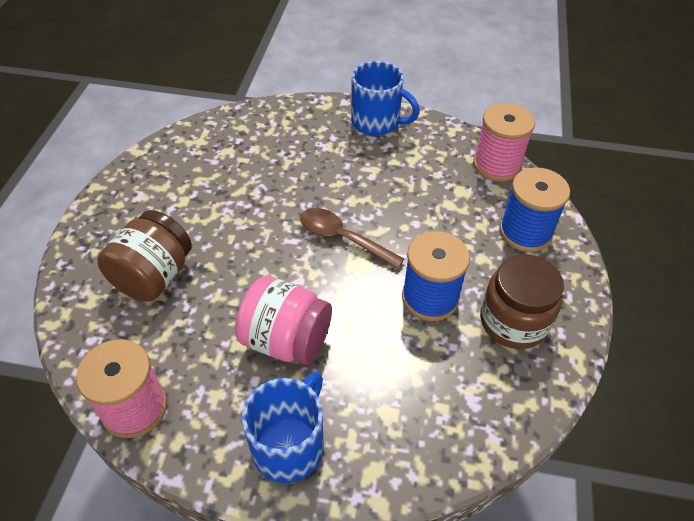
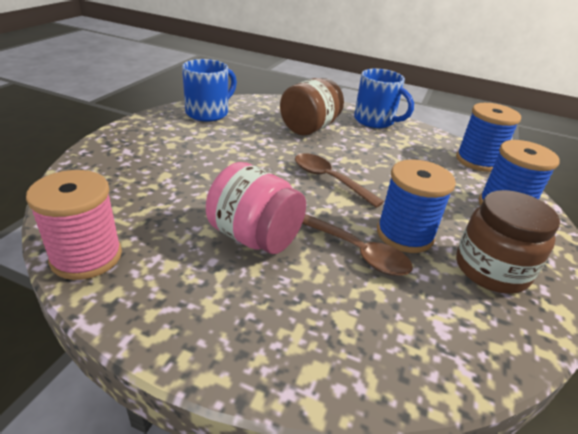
camera: 10 degrees right, 15 degrees down
brown jar [97,210,192,302] -> brown jar moved to [280,78,344,135]
blue mug [242,372,324,483] -> blue mug moved to [182,59,237,122]
pink spool [473,103,535,182] -> blue spool [456,103,521,172]
none -> brown spoon [302,214,413,276]

